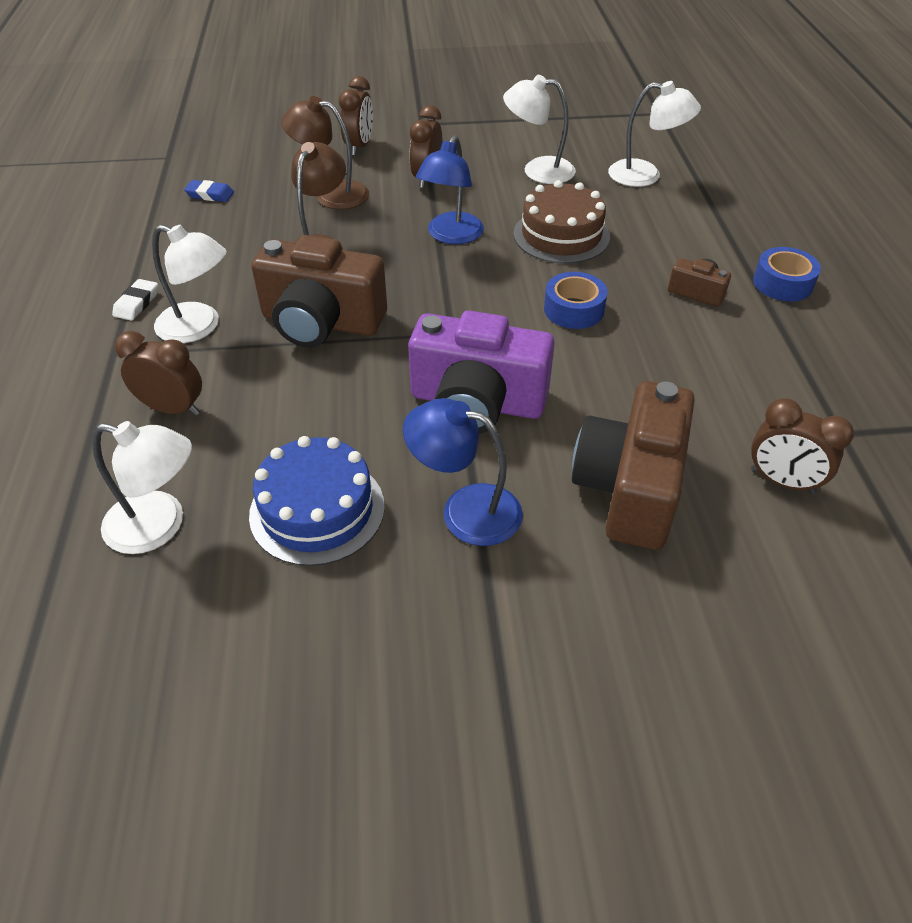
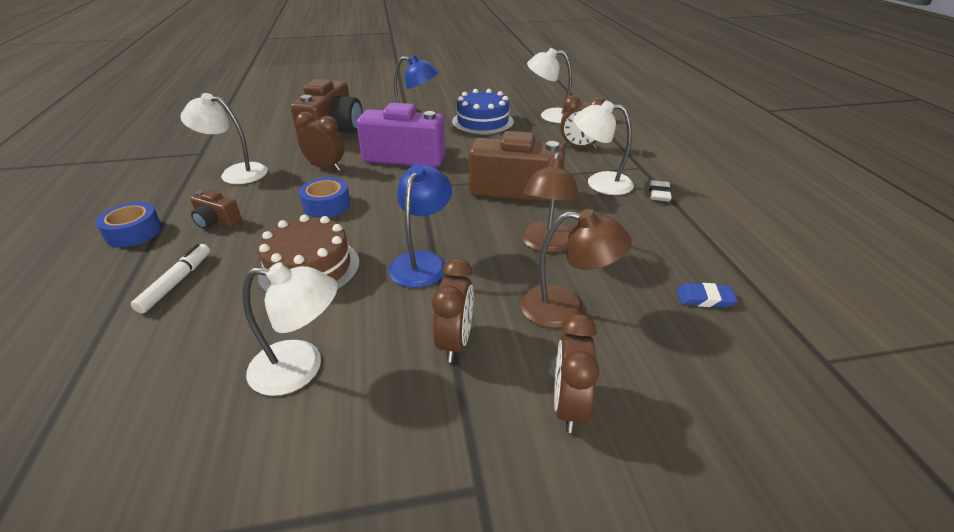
camera: 175 degrees right, 10 degrees down
white lamp [608,81,701,187] -> white lamp moved to [180,93,268,184]
brown clock [751,398,854,494] -> brown clock moved to [296,112,344,171]
none -> white marker [131,244,210,313]

